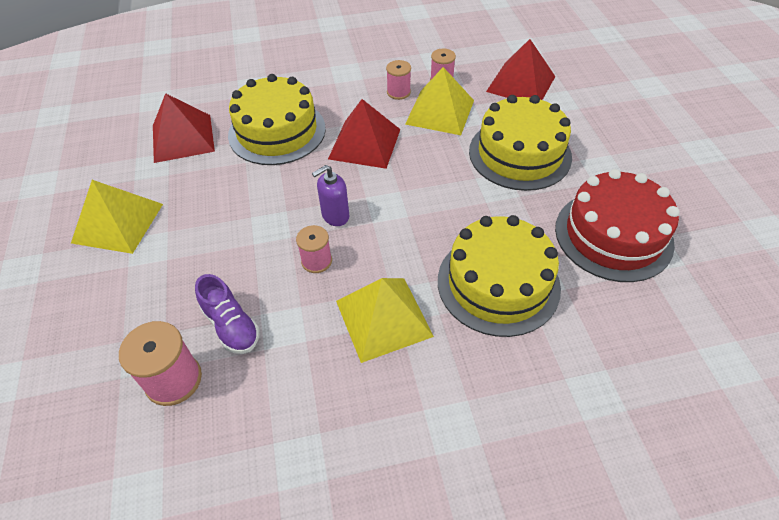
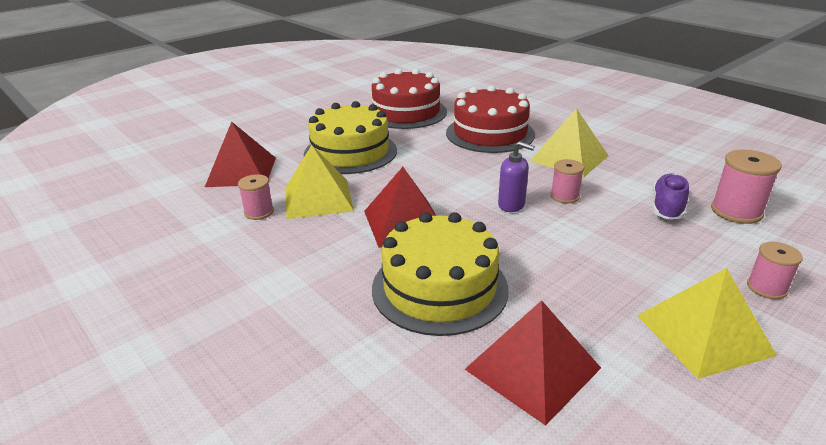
camera: 120 degrees left, 20 degrees down
pink spool [386,60,411,100] -> pink spool moved to [747,242,803,299]
yellow cake [438,215,561,337] -> red cake [446,85,535,153]

